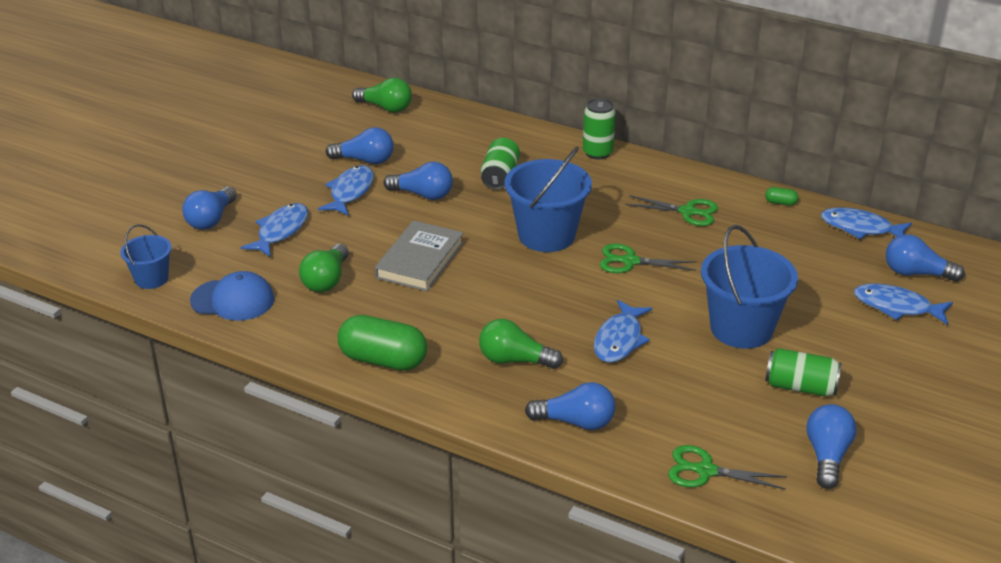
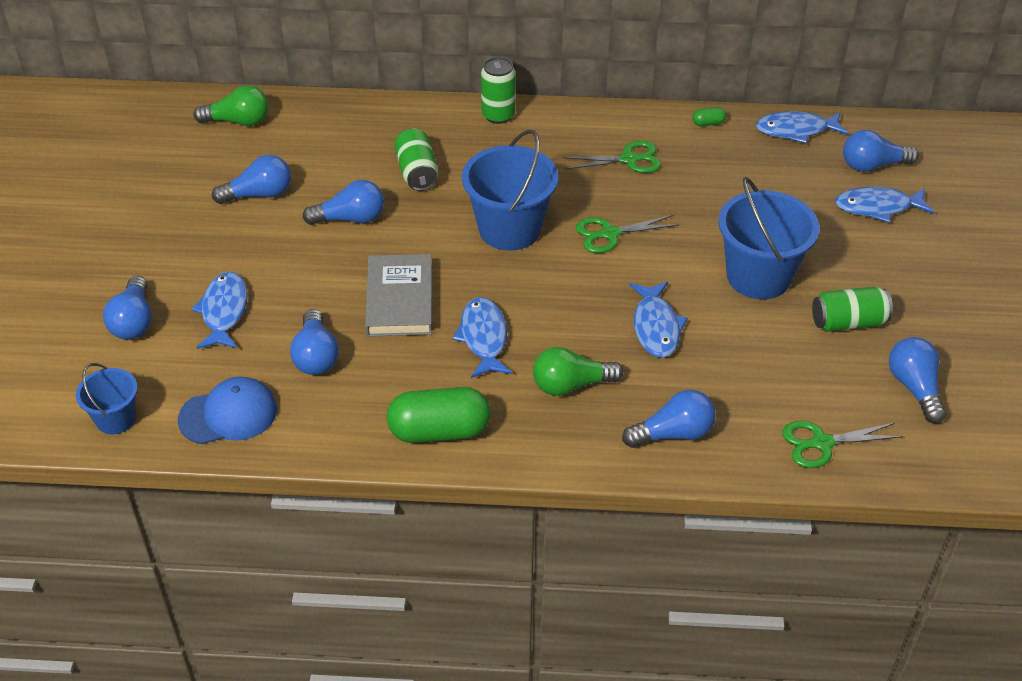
camera: 25 degrees left, 10 degrees up
green light bulb [299,244,349,292] -> blue light bulb [290,309,339,375]
blue fish [318,165,374,216] -> blue fish moved to [452,297,512,378]

